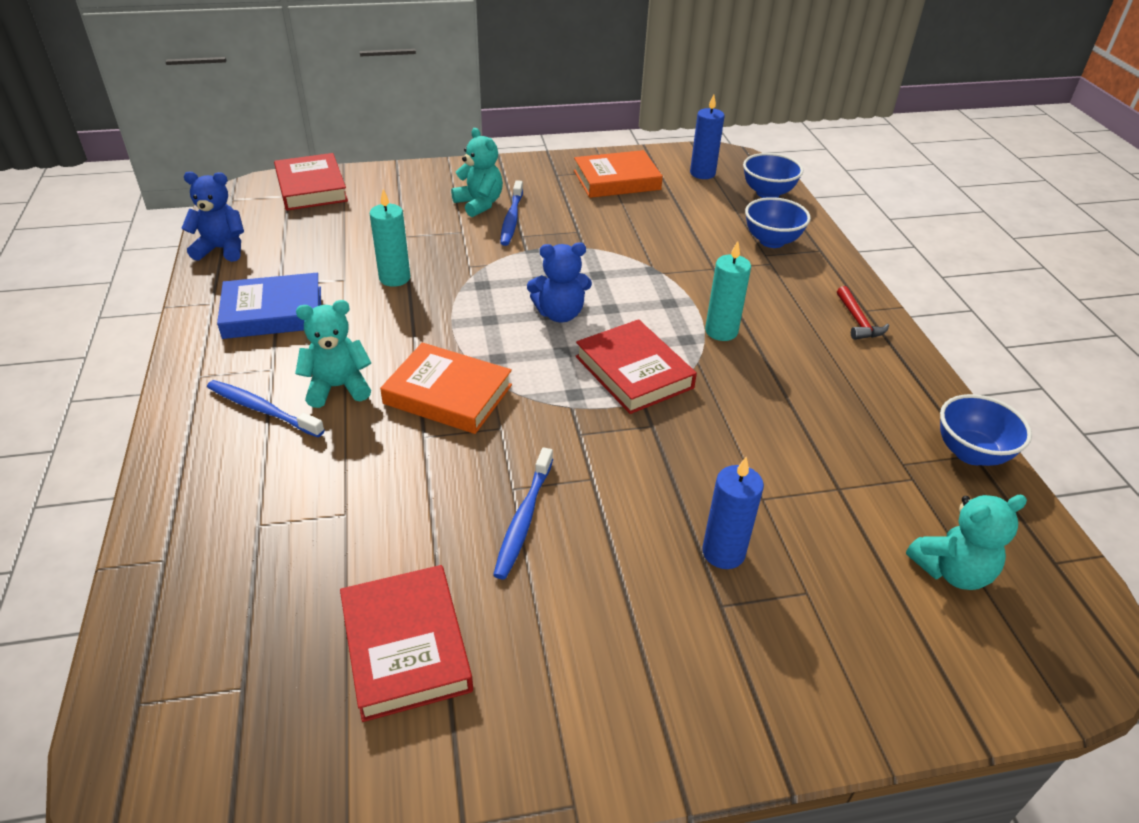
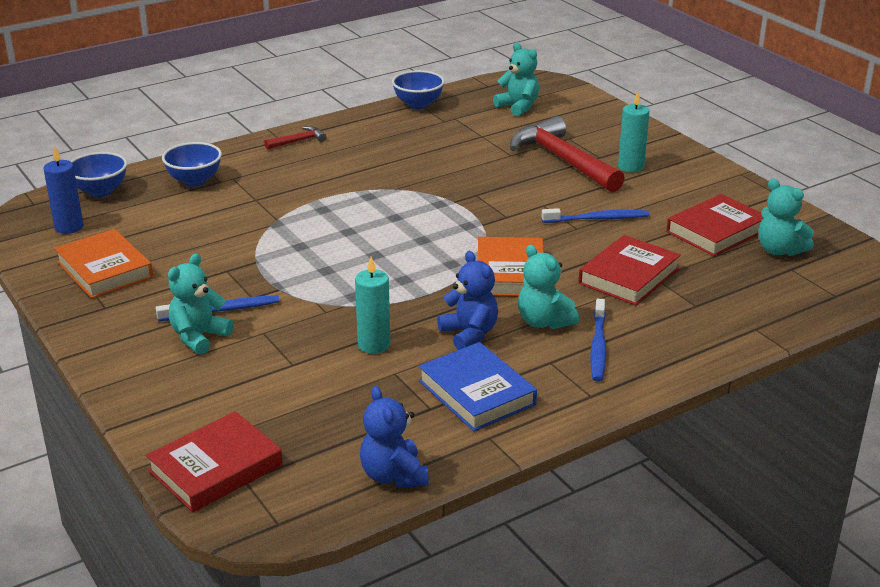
camera: 110 degrees left, 10 degrees down
blue teddy bear [527,242,592,322] -> blue teddy bear moved to [437,251,498,350]
red book [576,319,697,414] -> red book moved to [579,235,681,305]
blue candle [702,457,764,569] -> red hammer [510,116,625,192]
turquoise candle [705,241,751,341] -> turquoise candle moved to [618,91,650,173]
none -> turquoise teddy bear [758,179,814,256]

